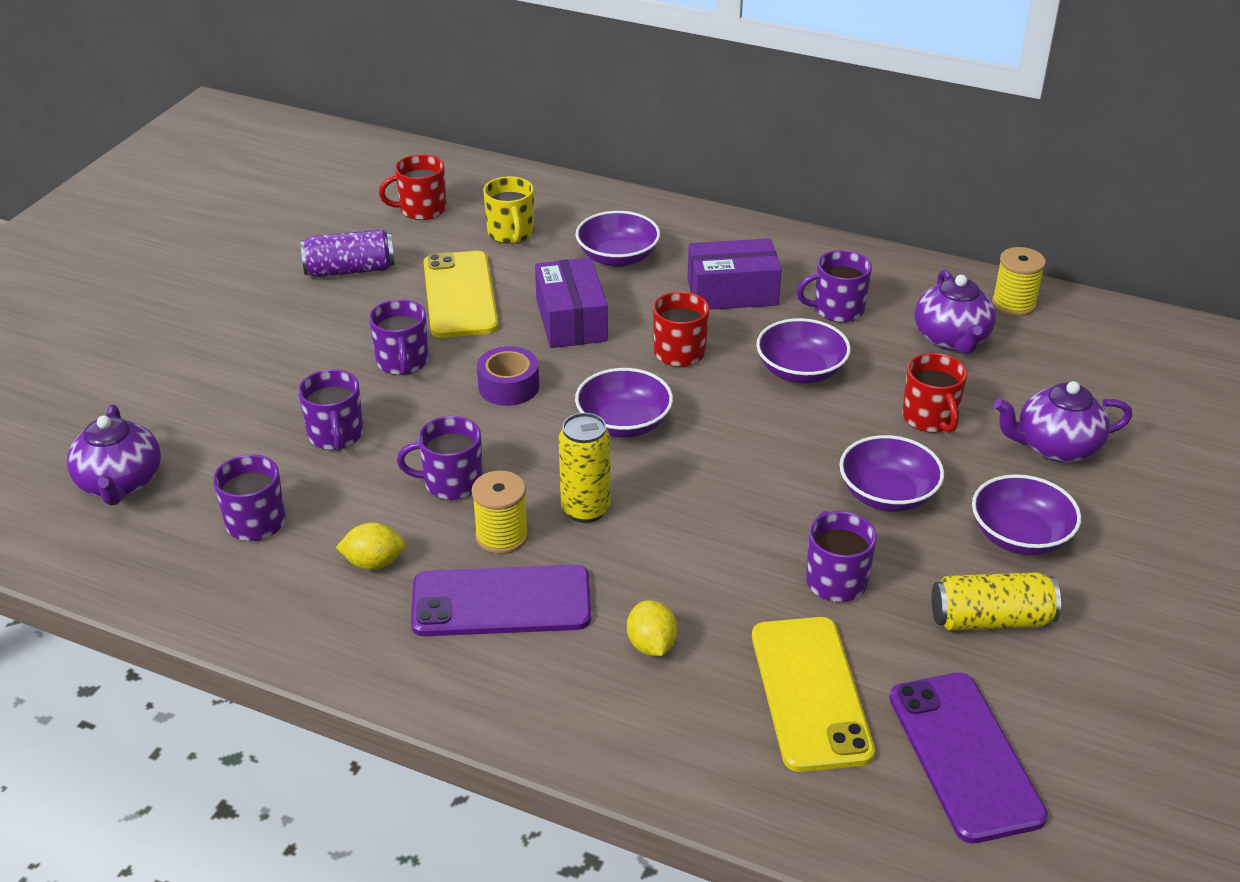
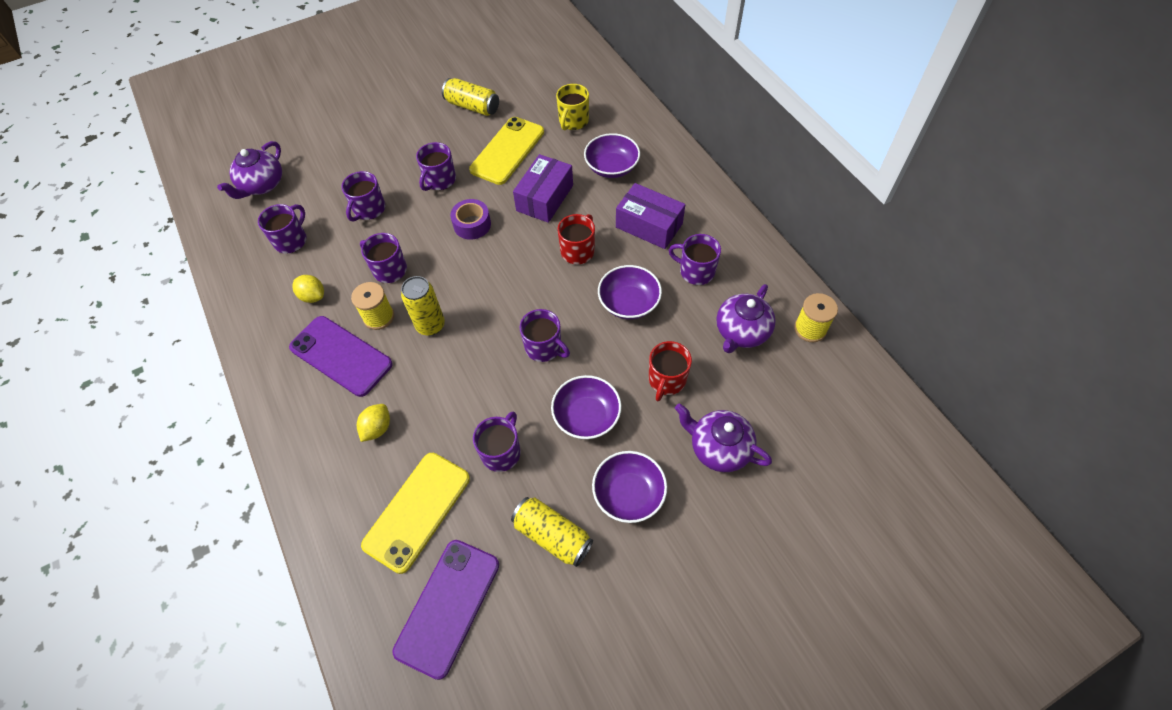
camera: 40 degrees right, 20 degrees up
purple can [300,229,395,277] -> yellow can [442,78,499,116]
red mug [379,154,446,220] -> none
purple bowl [575,368,673,438] -> none
none -> purple mug [520,309,570,362]

